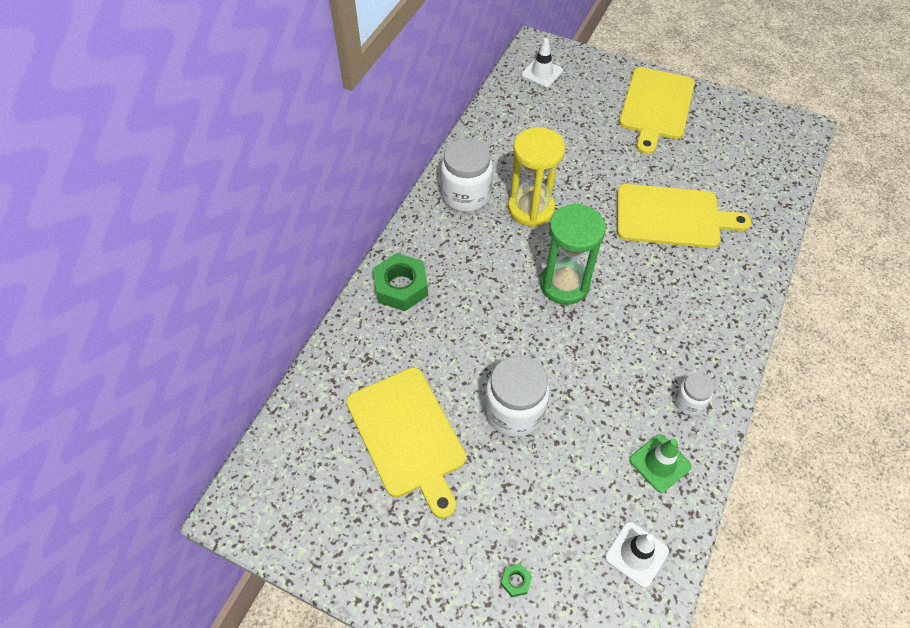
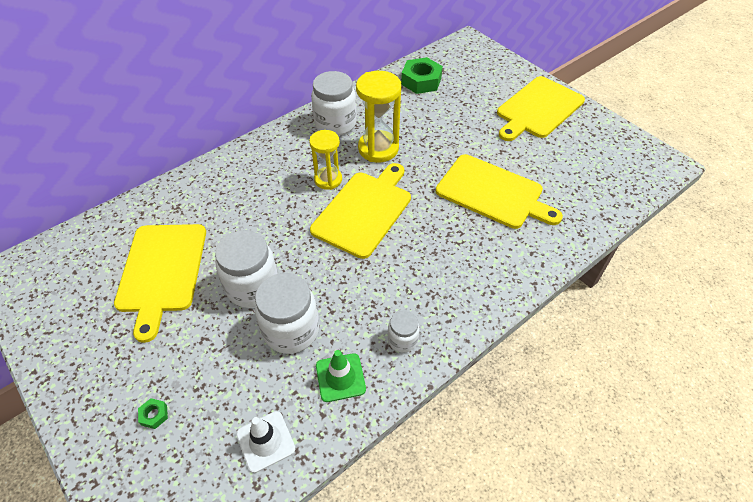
camera: 25 degrees right, 5 degrees down
green nut [373,253,428,311] -> green nut moved to [401,57,443,94]
white traffic cone [521,38,563,87] -> none
green hourglass [540,203,606,305] -> yellow cutting board [310,163,411,259]
none -> white jar [255,273,319,354]
none -> yellow hourglass [309,130,342,190]

